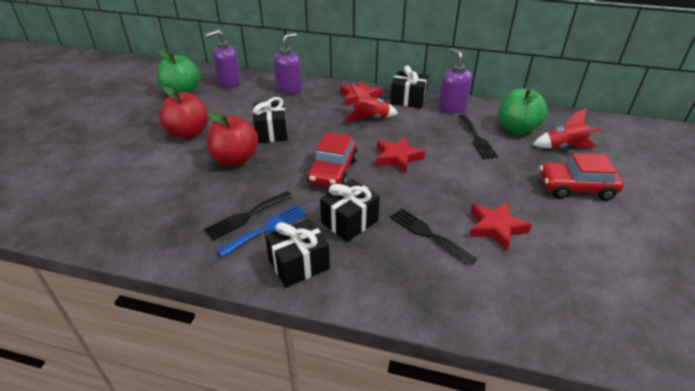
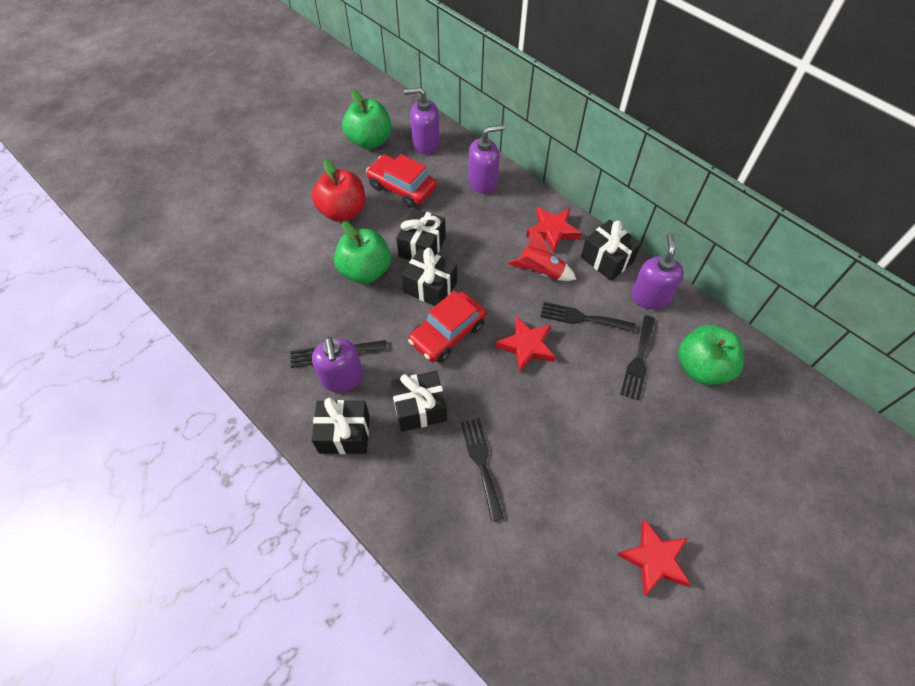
camera: 30 degrees right, 20 degrees up
red apple [206,112,258,166] -> green apple [334,221,391,284]
blue fork [217,205,307,257] -> purple soap dispenser [312,337,363,392]
red star [470,202,532,250] -> red star moved to [617,520,691,596]
red rocket [532,108,601,149] -> none
red car [540,153,624,200] -> red car moved to [366,154,437,208]
none -> black gift [402,248,457,306]
none -> black fork [541,302,636,332]

